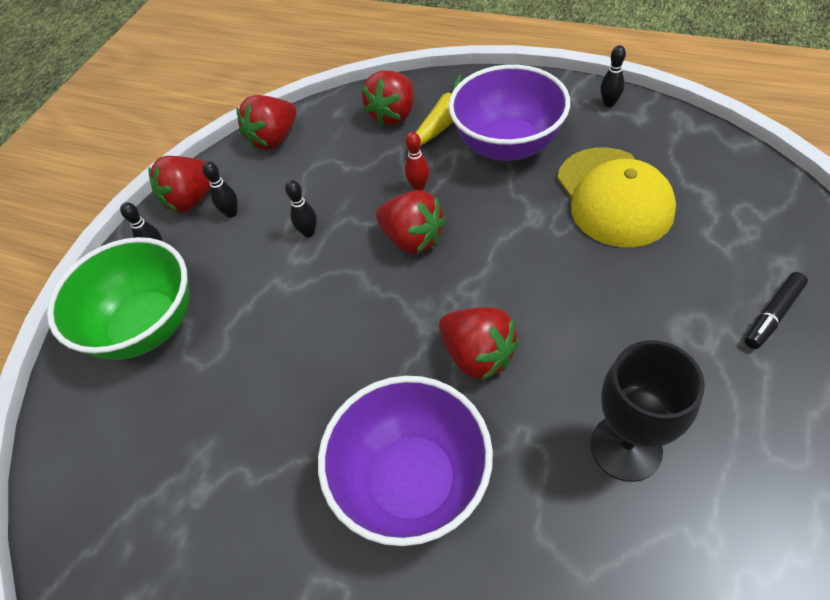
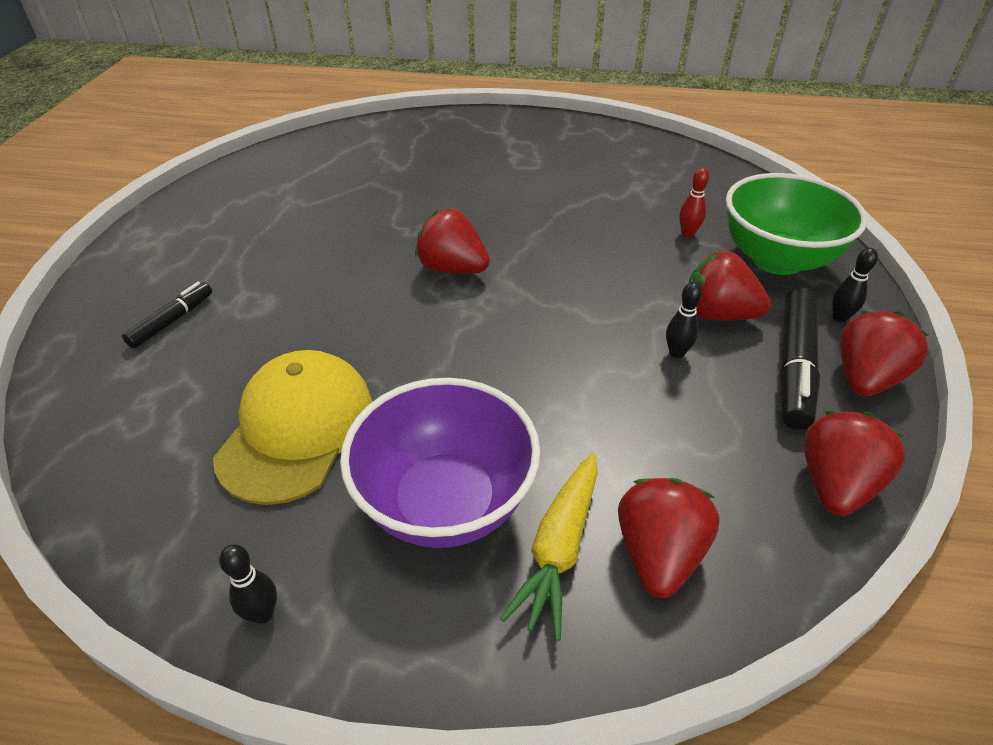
camera: 160 degrees right, 10 degrees down
black bowling pin [202,161,238,218] -> black marker [779,287,820,430]
purple bowl [318,376,493,546] -> none
red strawberry [376,190,445,254] -> red strawberry moved to [689,251,771,320]
red bowling pin [405,132,429,191] -> red bowling pin moved to [679,168,709,237]
yellow cap [557,147,676,247] -> yellow cap turned 45 degrees clockwise [213,350,373,505]
black goblet [590,340,705,482] -> none

